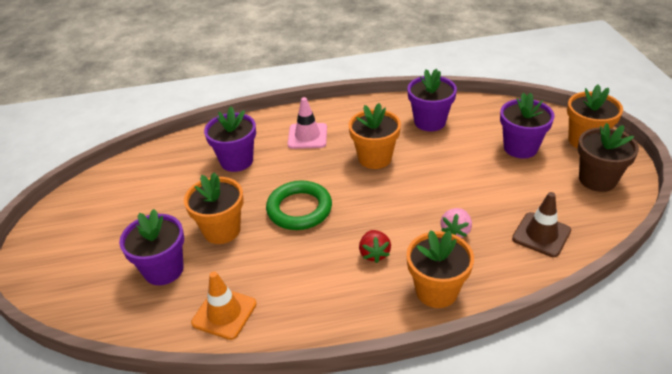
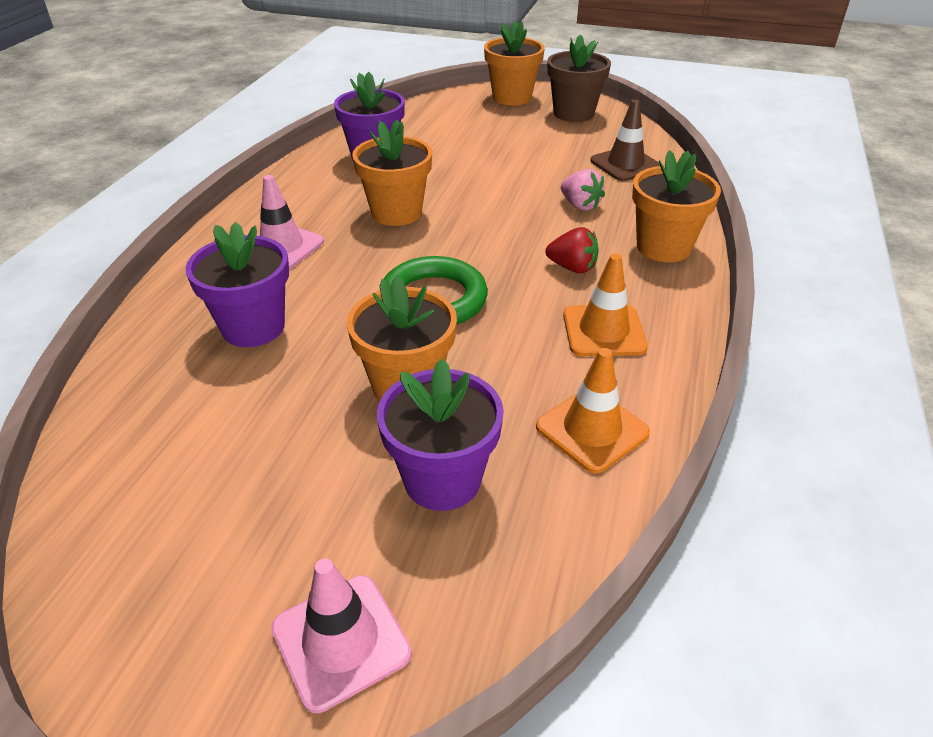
camera: 65 degrees left, 0 degrees up
purple flower pot [500,93,555,159] -> none
none -> pink traffic cone [271,559,411,713]
none -> orange traffic cone [563,253,648,356]

